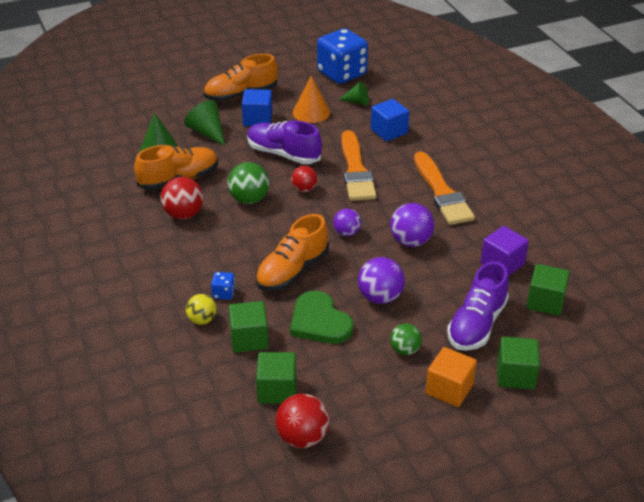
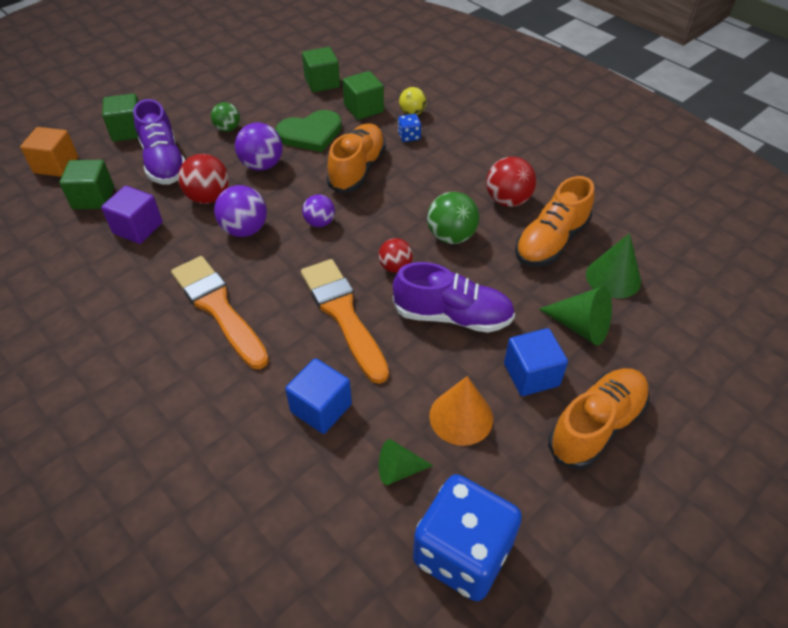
camera: 160 degrees right, 10 degrees up
red ball [275,394,329,448] -> red ball moved to [178,154,229,204]
green heart [290,291,353,344] -> green heart turned 120 degrees clockwise [275,110,342,152]
orange cube [426,347,477,407] -> orange cube moved to [20,127,78,177]
purple shoe [447,261,509,351] -> purple shoe turned 150 degrees clockwise [133,99,185,185]

